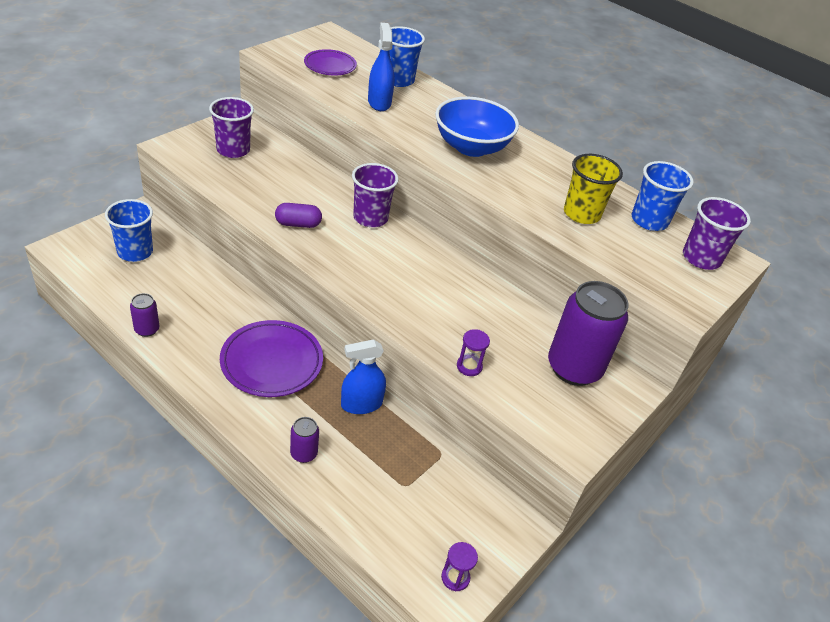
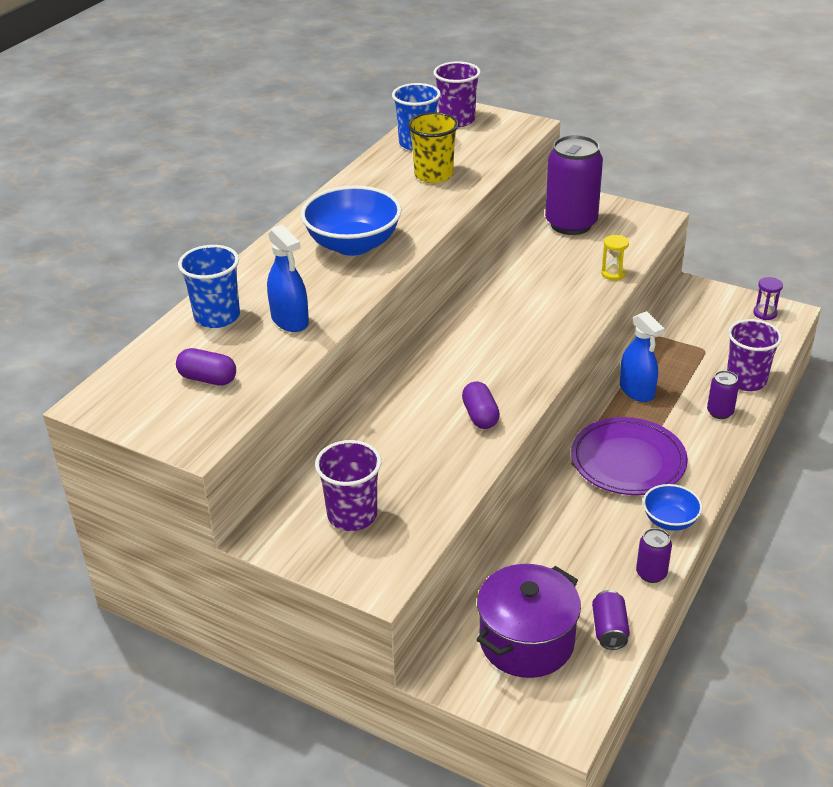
camera: 95 degrees left, 5 degrees down
blue cup [105,199,153,262] -> purple pot [476,564,581,678]
purple plate [304,49,357,76] -> purple capsule [176,348,236,386]
purple cup [352,163,398,227] -> purple cup moved to [727,319,782,391]
blue spray bottle [368,23,395,111] -> blue spray bottle turned 105 degrees counterclockwise [267,224,309,332]
purple hourglass [457,329,490,376] -> yellow hourglass [601,235,629,280]
none -> purple can [592,590,630,650]
none -> blue bowl [643,484,703,531]

